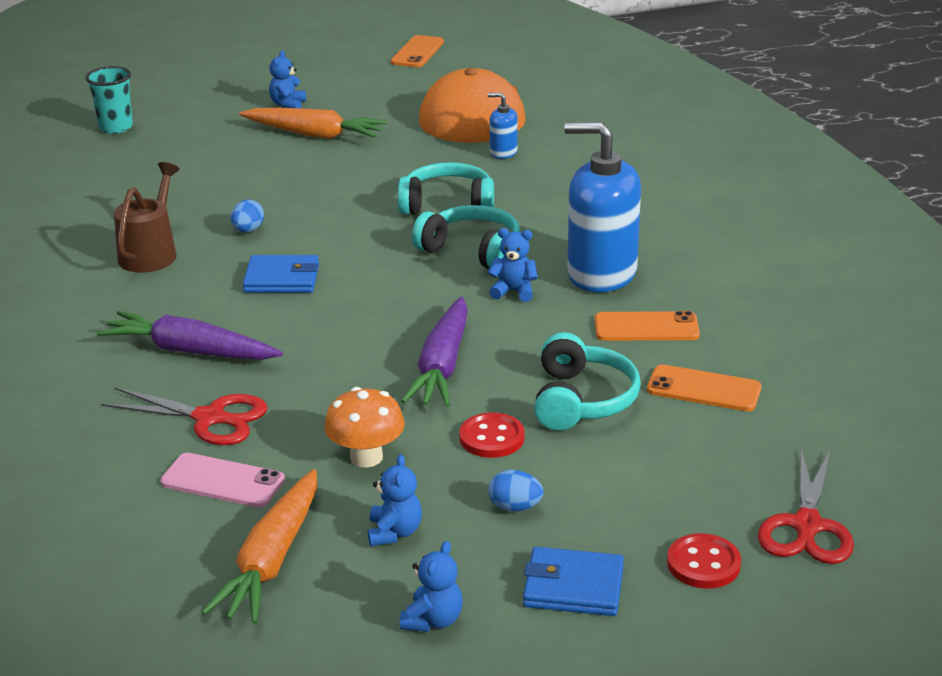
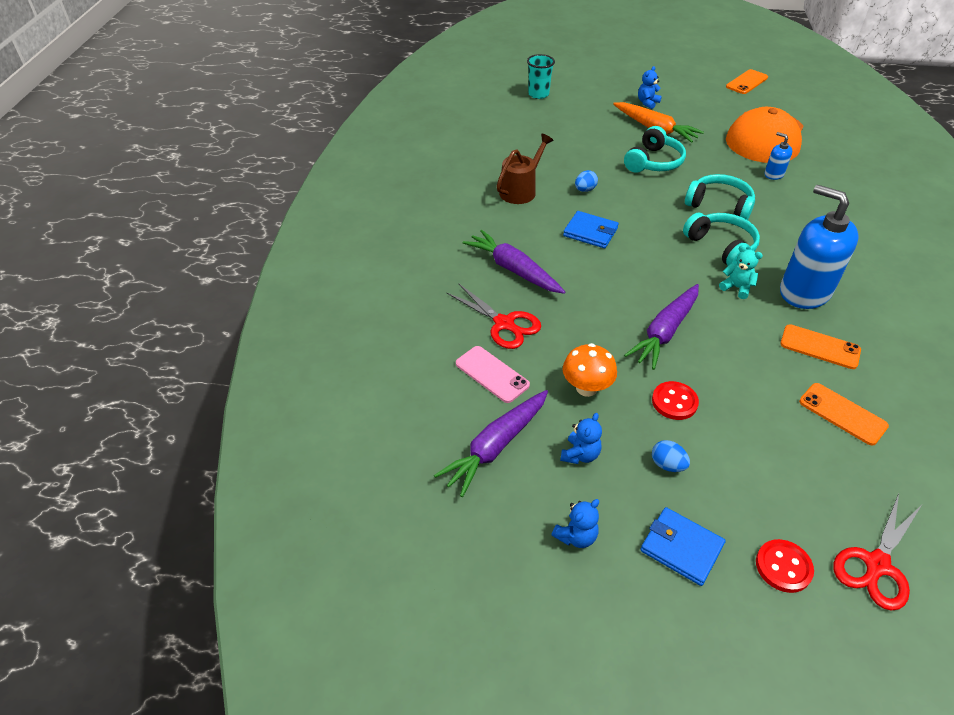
camera: 25 degrees right, 15 degrees up
orange carrot [201,469,317,624] -> purple carrot [434,390,548,497]
blue teddy bear [488,228,538,302] -> turquoise teddy bear [719,245,763,299]
turquoise headphones [534,332,641,431] -> turquoise headphones moved to [624,126,686,173]

